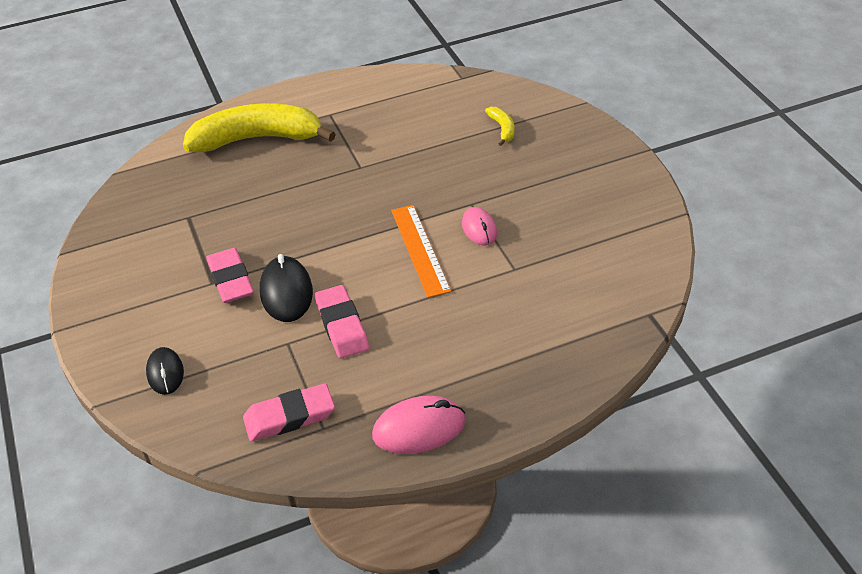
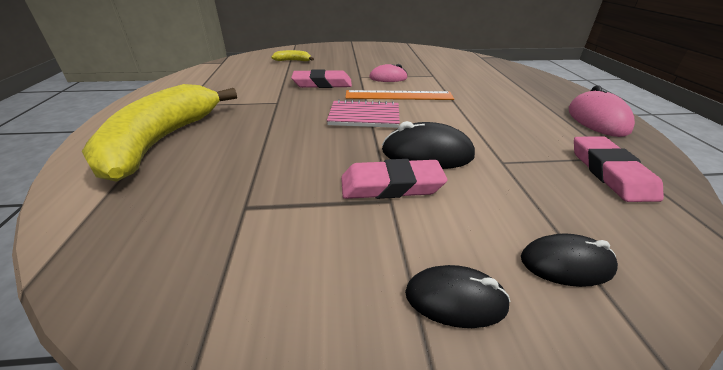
camera: 75 degrees left, 10 degrees down
pink eraser [315,285,369,359] -> pink eraser moved to [291,69,352,88]
none -> pink notebook [327,99,400,128]
none -> black mouse [405,265,511,328]

